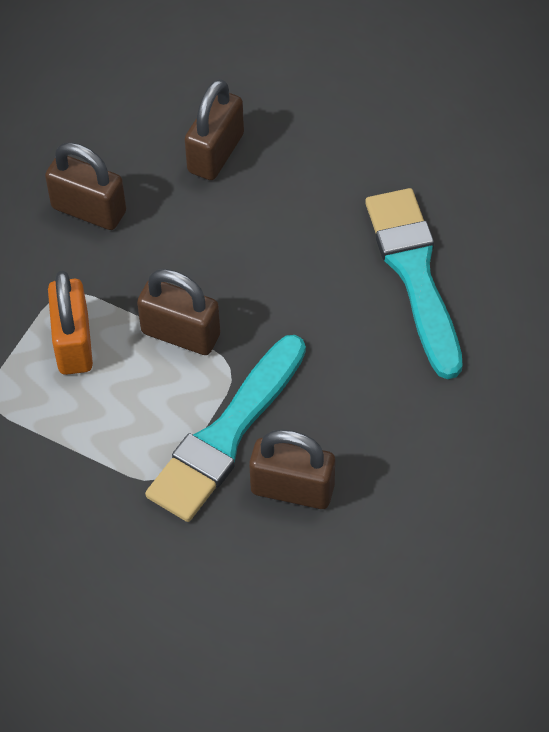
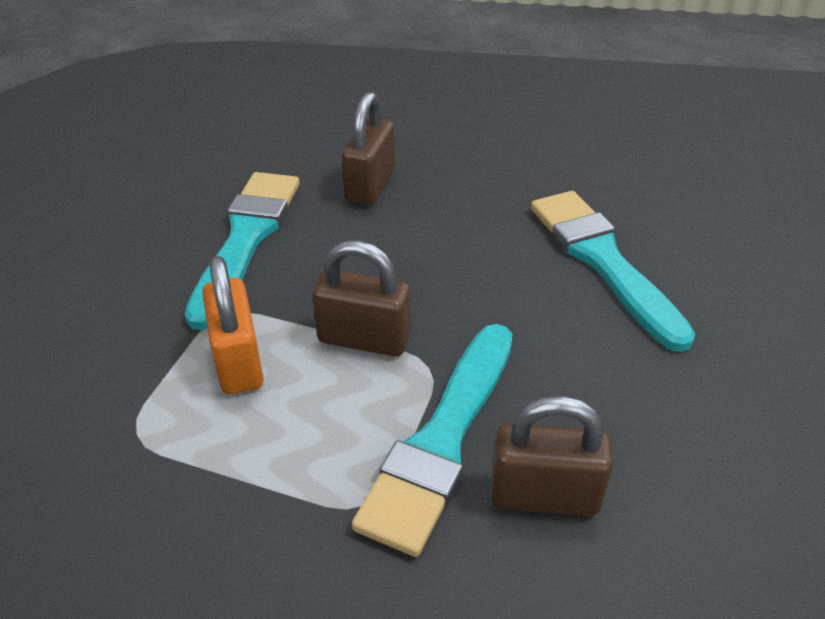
camera: 10 degrees left, 15 degrees down
brown padlock [45,142,126,230] -> turquoise brush [185,172,300,330]

